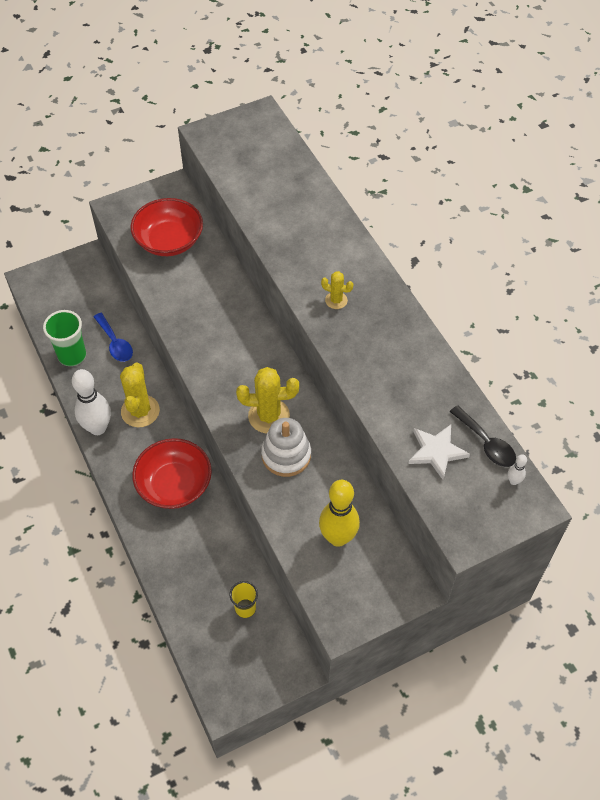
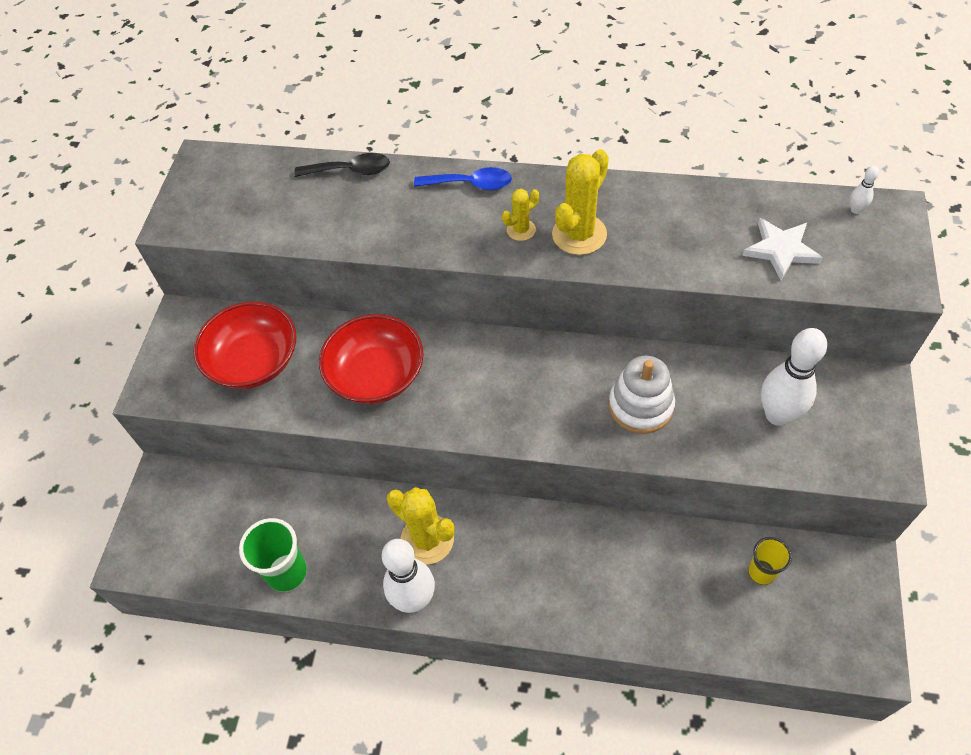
camera: 50 degrees left, 0 degrees up
blue spoon [94,313,133,362] -> blue spoon moved to [414,167,512,190]
red bowl [132,438,212,509] -> red bowl moved to [319,314,424,404]
yellow cactus [236,367,299,433] -> yellow cactus moved to [552,149,609,255]
yellow bowling pin [319,480,360,547] -> white bowling pin [761,328,827,426]
black spoon [450,405,516,467] -> black spoon moved to [294,153,390,177]

